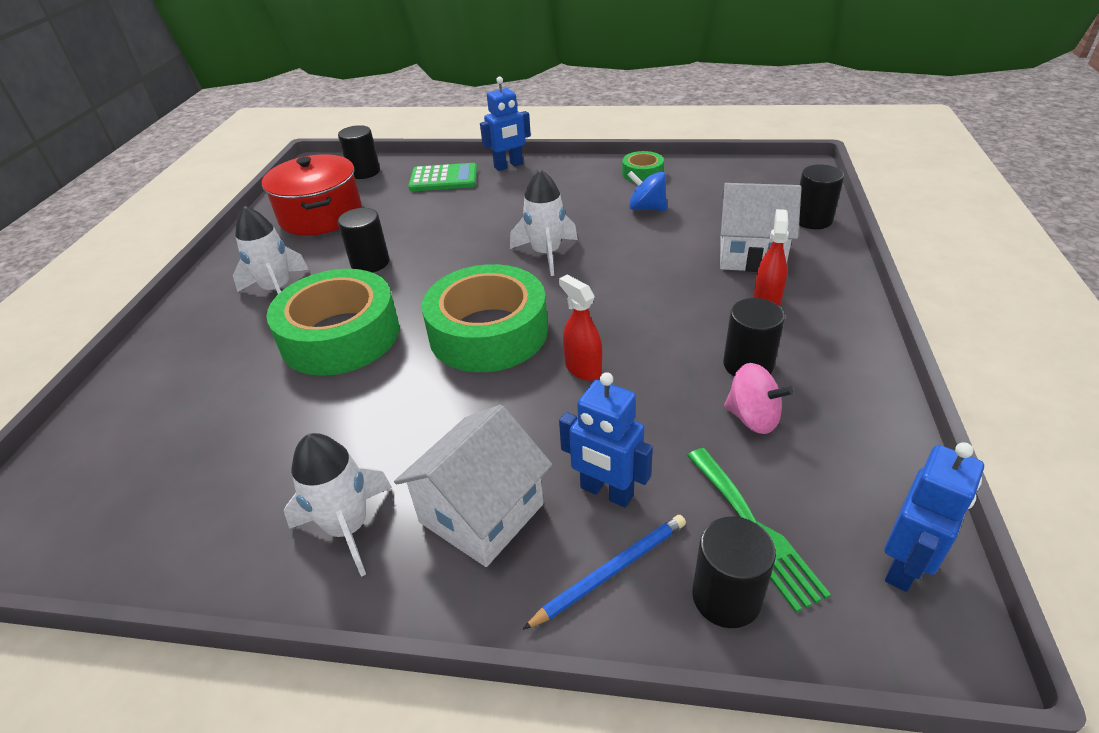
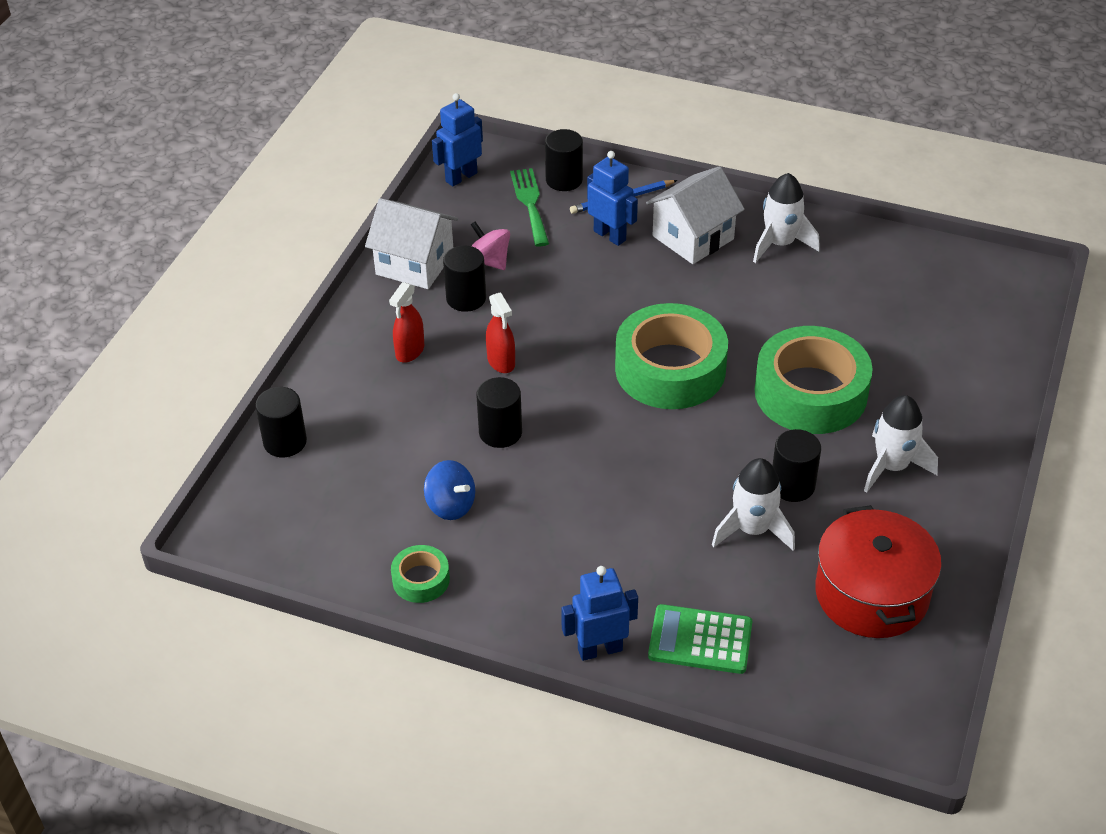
camera: 170 degrees left, 5 degrees up
black cylinder [338,125,380,179] -> black cylinder moved to [476,377,522,448]
white rocket [510,169,578,276] -> white rocket moved to [712,458,795,551]
red spray bottle [559,275,602,381] -> red spray bottle moved to [486,292,515,373]
white house [720,183,802,272] -> white house moved to [365,198,458,289]

